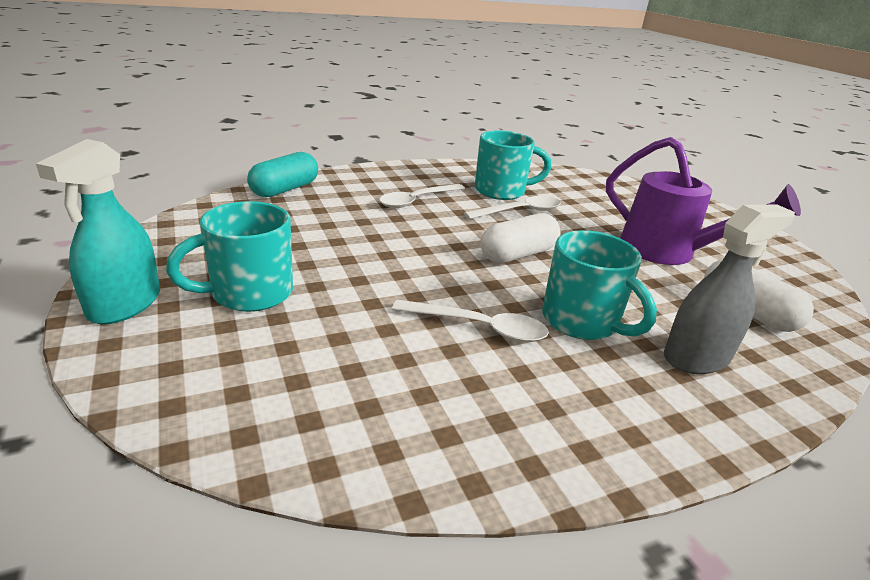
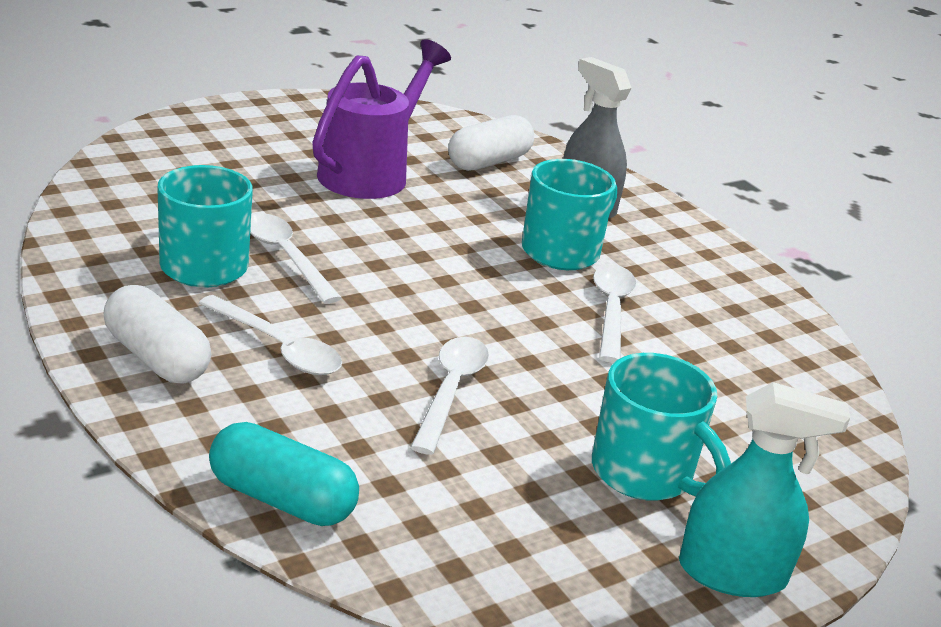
camera: 100 degrees left, 0 degrees up
white capsule [481,213,560,263] -> white capsule moved to [103,285,211,384]
none -> white spoon [410,337,489,455]

